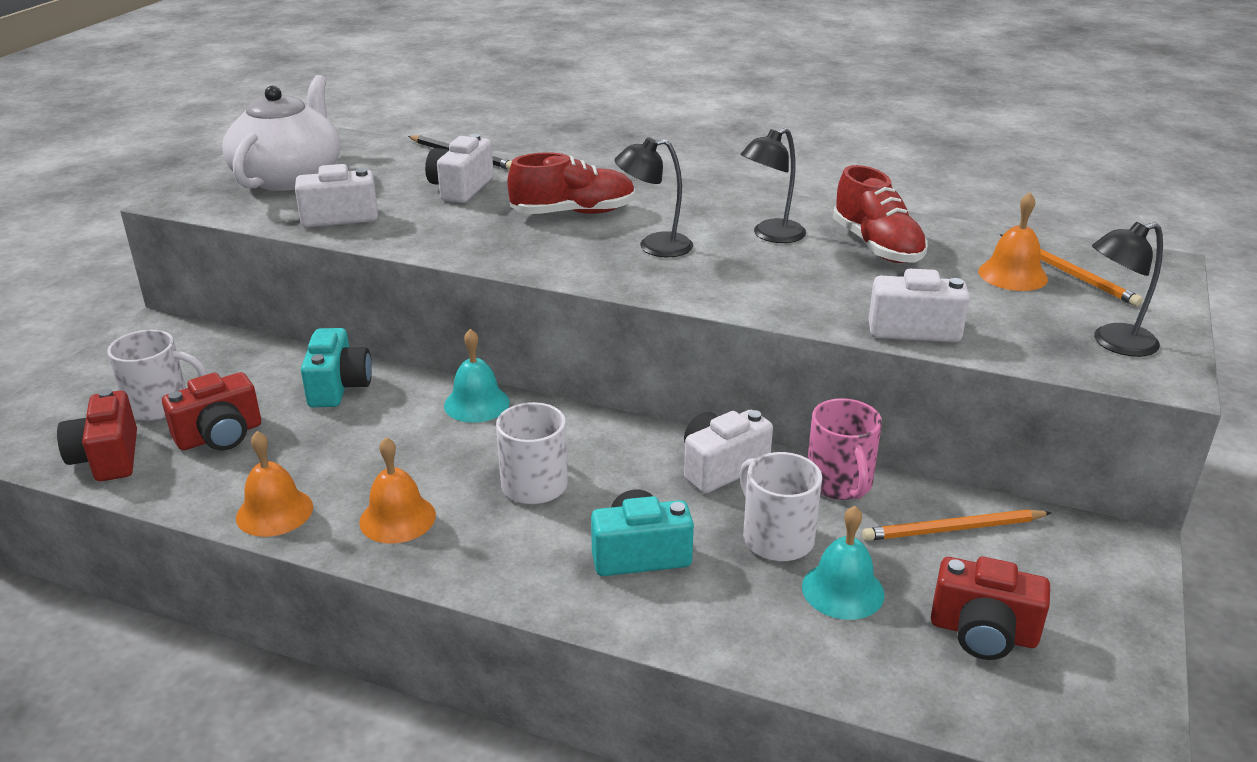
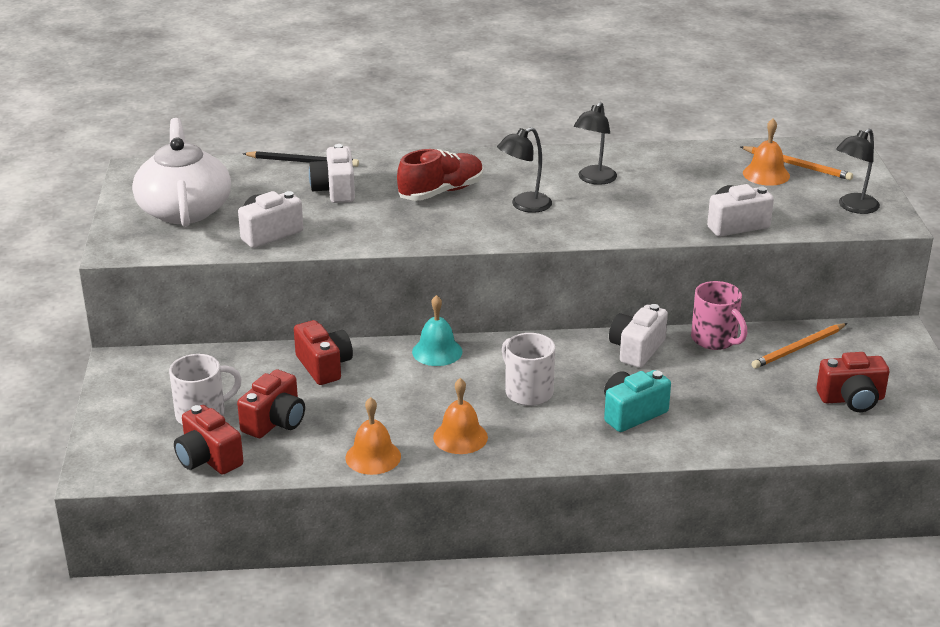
camera: 25 degrees left, 0 degrees up
turquoise camera [301,328,372,407] -> red camera [294,320,353,385]
white mug [740,452,822,561] -> none
turquoise bell [802,506,885,620] -> none
red shoe [833,165,928,263] -> none

